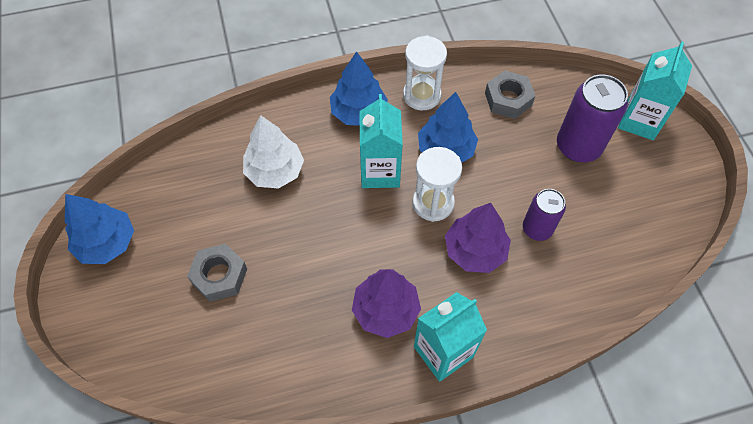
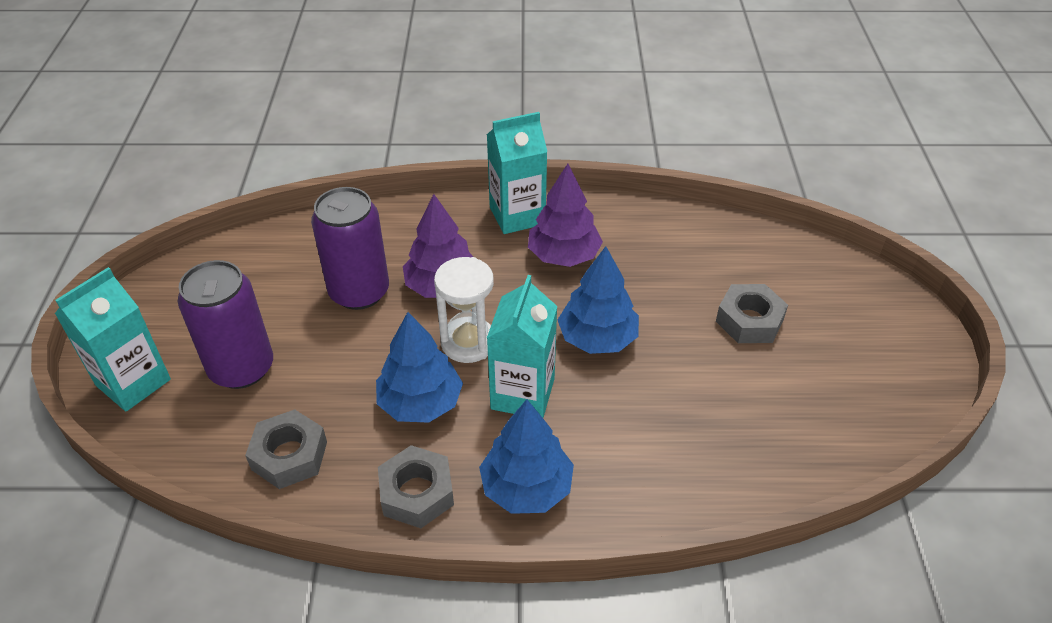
camera: 165 degrees left, 15 degrees down
blue tree [65,194,134,264] -> blue tree moved to [558,246,639,354]
white tree [243,115,304,189] -> none
white hourglass [403,35,447,110] -> grey nut [378,445,454,528]
purple can [523,189,566,241] -> purple can [311,187,389,310], size x1.61

